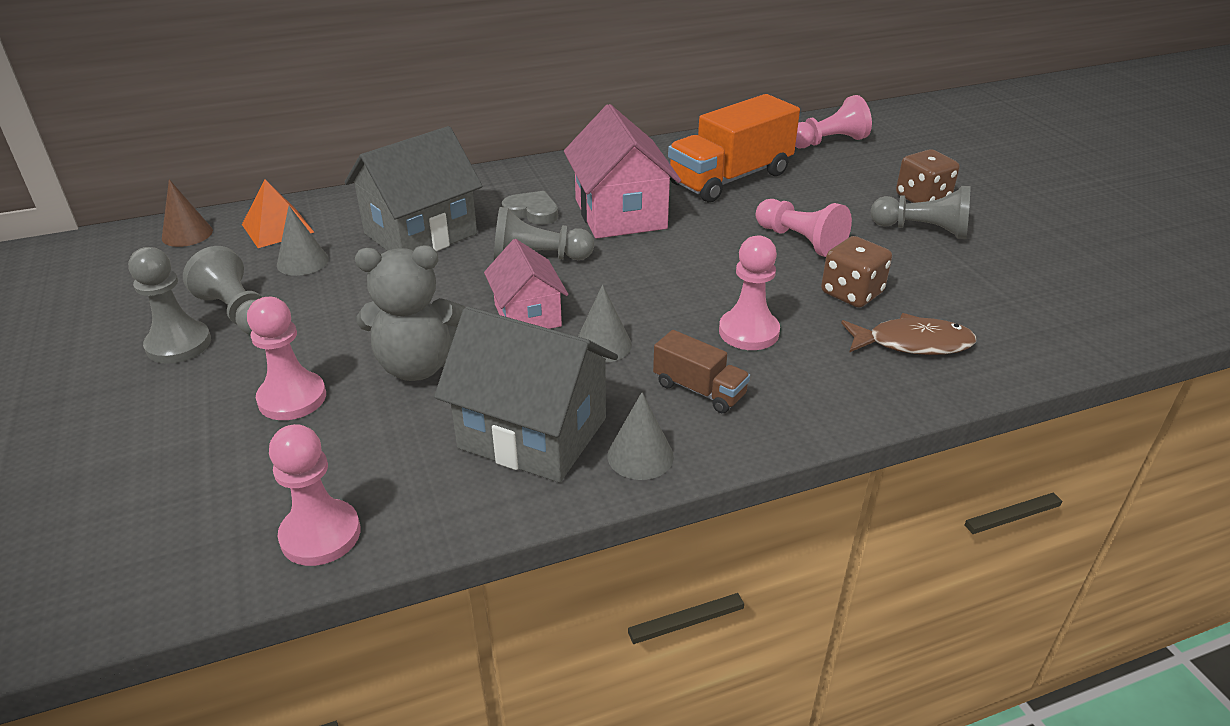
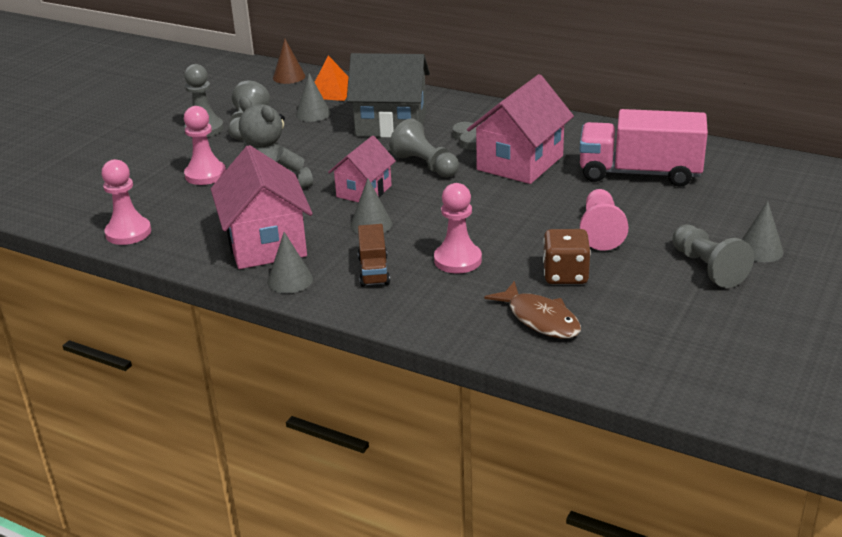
camera: 50 degrees right, 5 degrees down
grey house [434,306,618,483] -> pink house [211,145,313,269]
orange truck [668,94,800,202] -> pink truck [579,109,708,187]
pink pawn [795,95,872,148] -> none
brown dice [896,149,960,203] -> grey cone [742,201,784,262]

